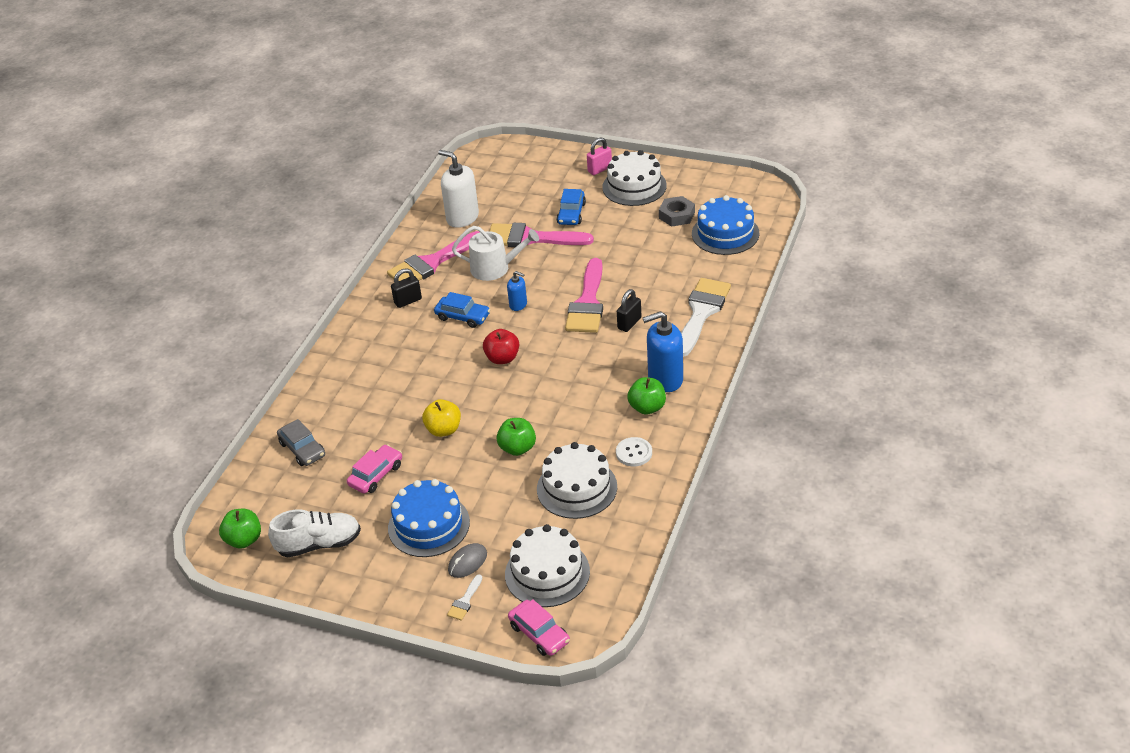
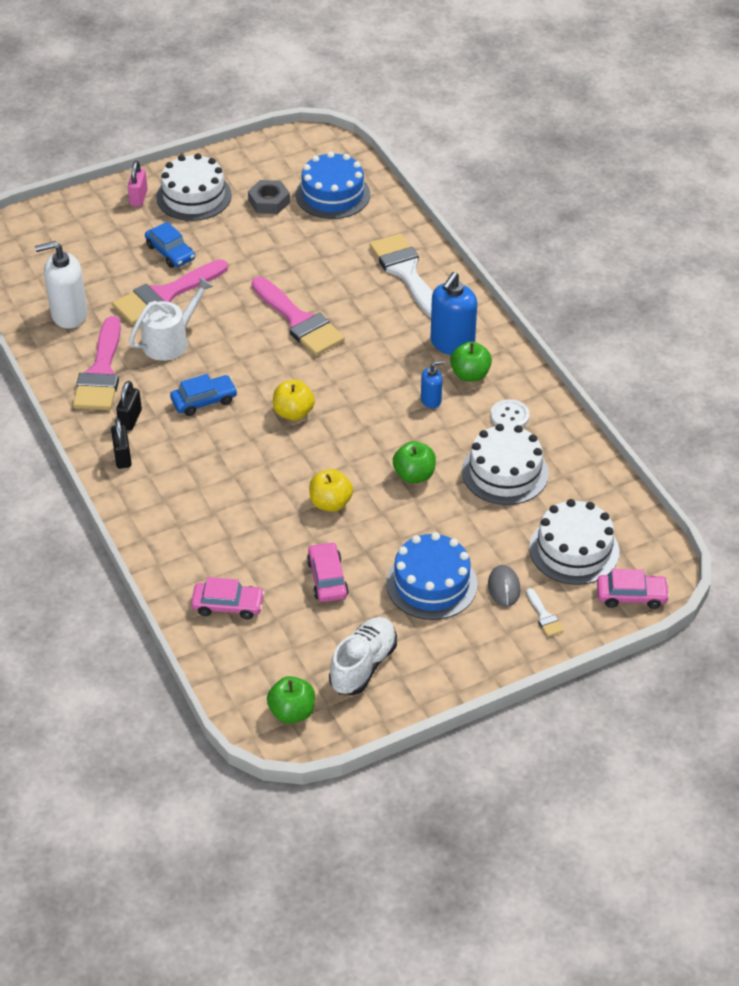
camera: 50 degrees left, 5 degrees up
grey car [277,419,325,466] -> pink car [191,577,265,619]
red apple [483,329,519,364] -> yellow apple [273,380,315,421]
blue soap dispenser [507,271,527,311] -> blue soap dispenser moved to [421,361,444,408]
black padlock [617,289,642,332] -> black padlock moved to [111,418,132,469]

